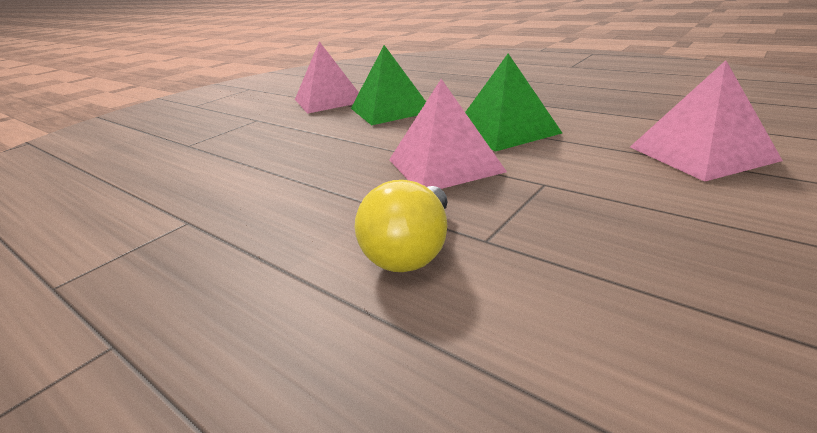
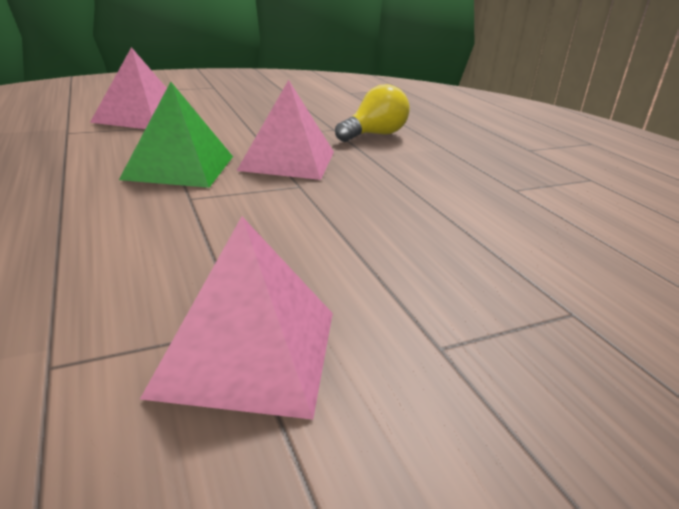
camera: 155 degrees left, 0 degrees up
green pyramid [351,45,426,125] -> none

